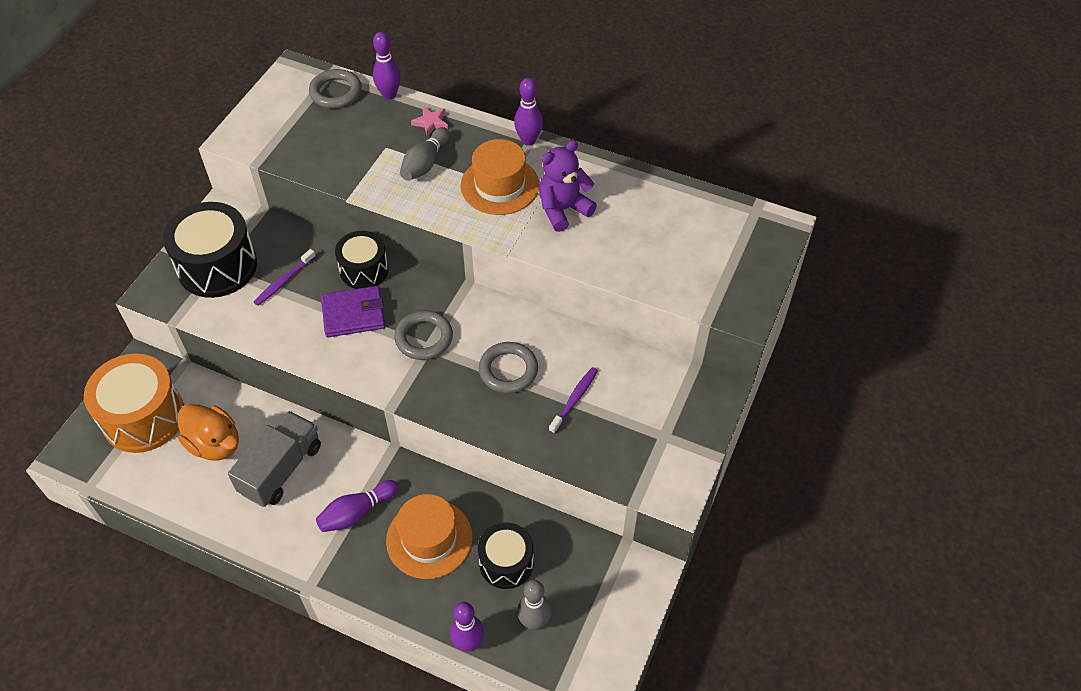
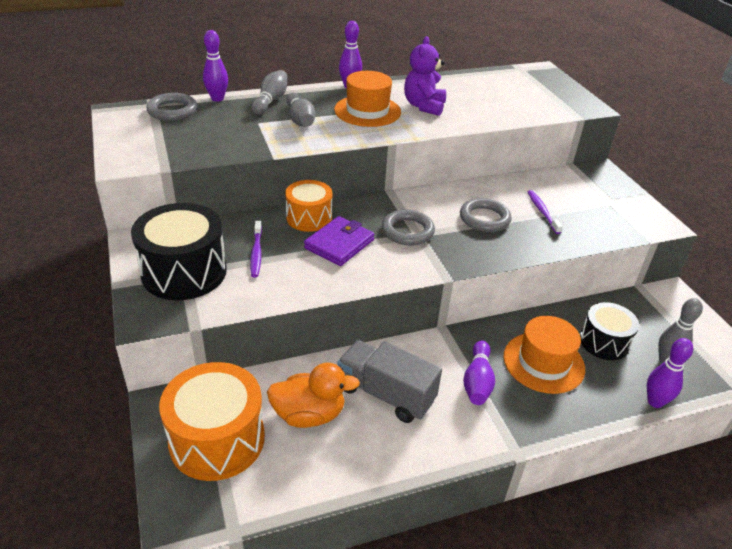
camera: 45 degrees left, 15 degrees down
grey truck [228,411,321,507] -> grey truck turned 45 degrees counterclockwise [337,340,442,423]
black drum [335,231,388,289] -> orange drum [285,180,332,232]
pink star [411,107,448,136] -> grey bowling pin [252,70,287,115]

